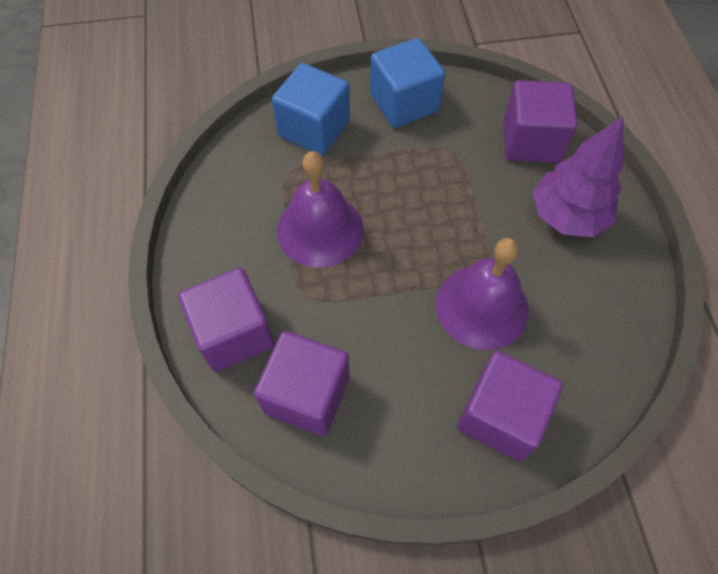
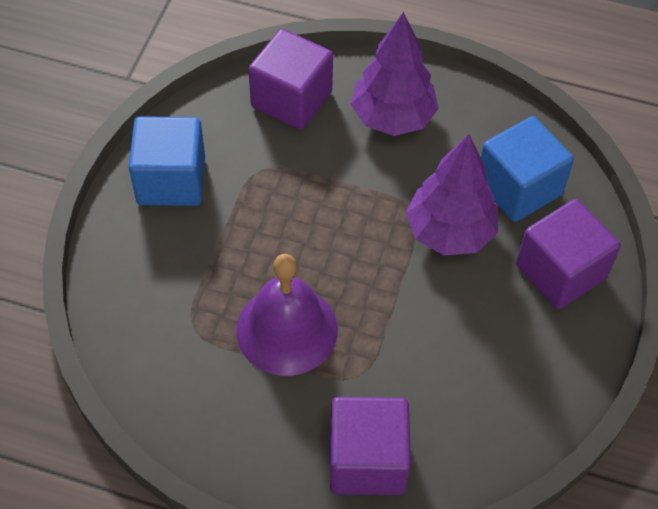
camera: 65 degrees left, 5 degrees down
purple cube [254,331,349,436] -> none
blue cube [272,63,350,156] -> blue cube moved to [481,116,574,222]
purple bell [436,238,529,350] -> purple tree [406,134,498,255]

